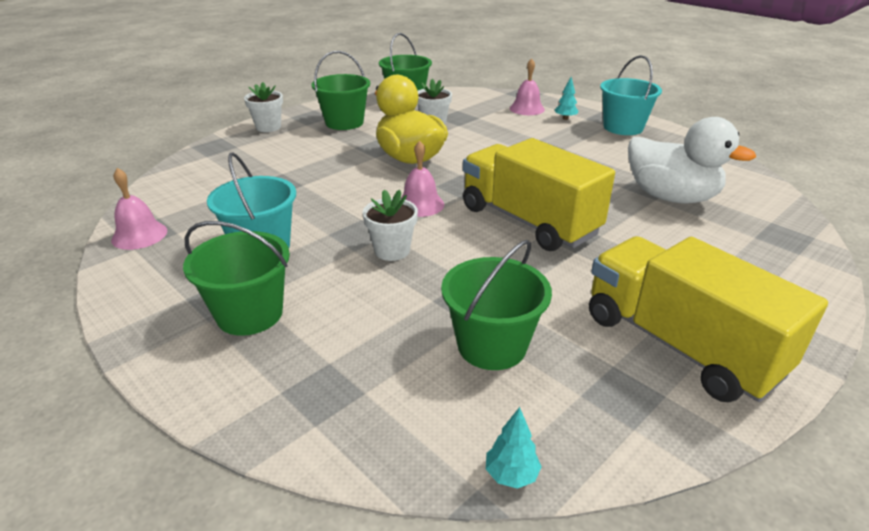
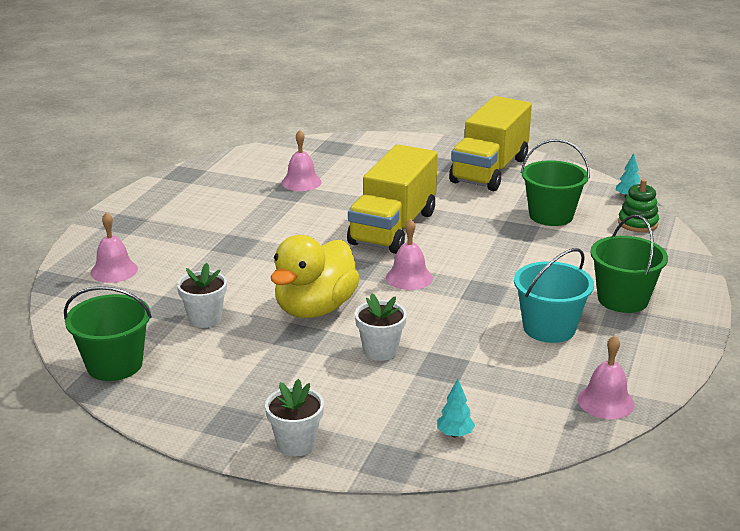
camera: 115 degrees left, 5 degrees down
green bucket [311,51,370,130] -> none
white flower pot [363,190,418,261] -> white flower pot moved to [355,293,407,361]
turquoise tree [555,77,578,120] -> turquoise tree moved to [437,379,475,437]
turquoise bucket [600,55,662,135] -> none
white duck [628,117,756,203] -> pink bell [282,130,322,191]
none -> green stacking toy [618,179,659,232]

